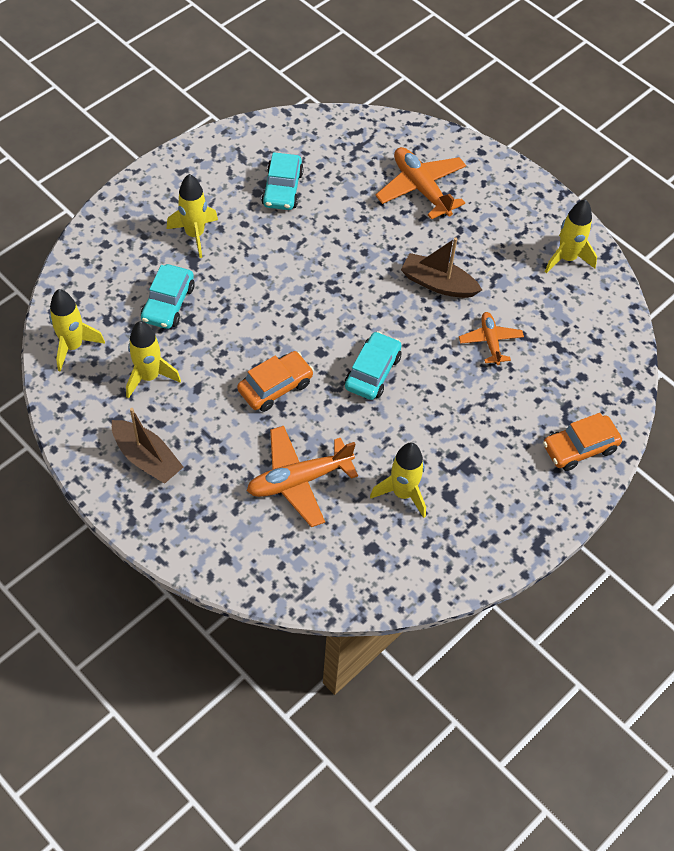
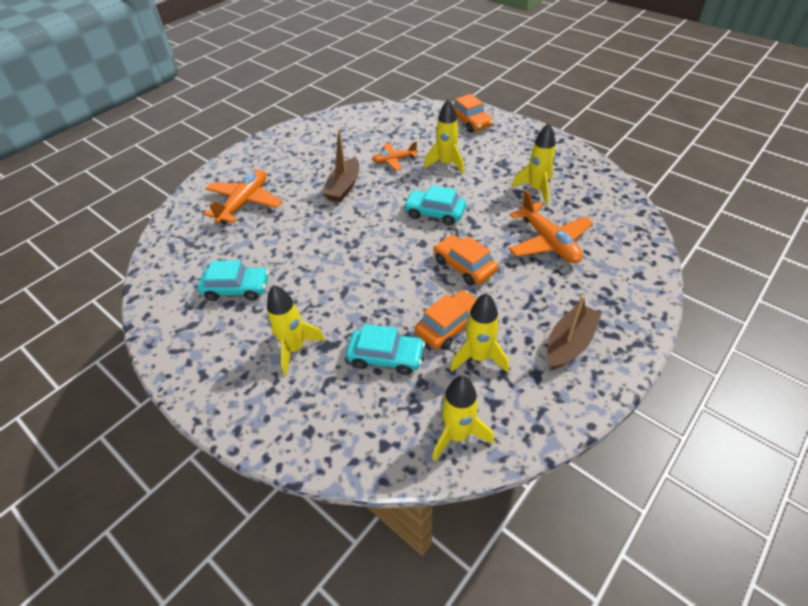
camera: 90 degrees left, 10 degrees down
orange plane [375,147,466,220] -> orange plane turned 150 degrees clockwise [204,170,283,225]
yellow rocket [545,199,597,273] -> yellow rocket moved to [424,99,464,174]
none -> orange car [415,290,477,350]

